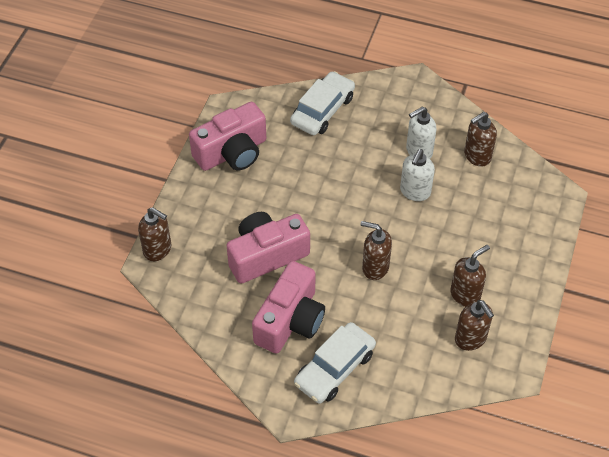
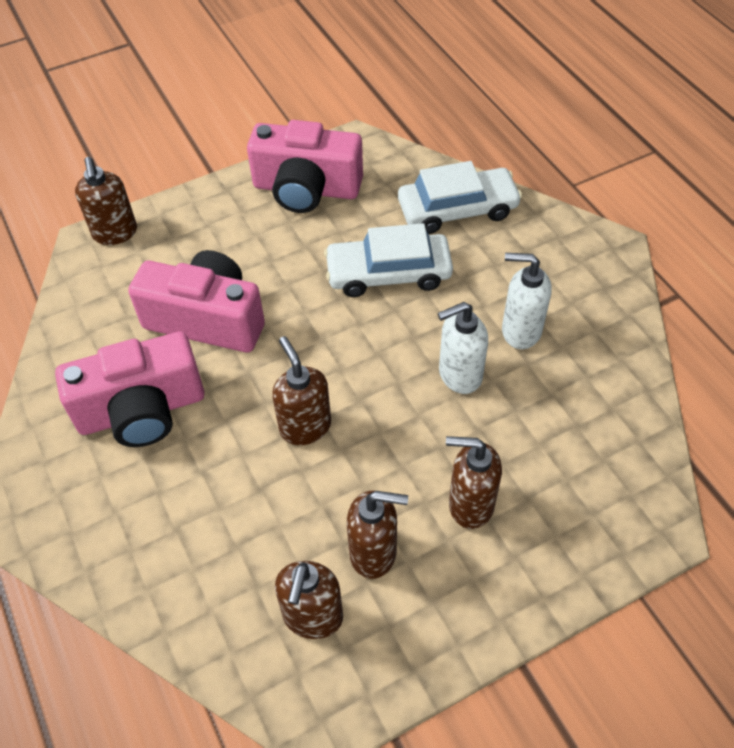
camera: 45 degrees right, 0 degrees up
white car [294,322,376,404] -> white car moved to [324,223,453,297]
brown soap dispenser [464,112,497,167] -> brown soap dispenser moved to [446,436,502,529]

